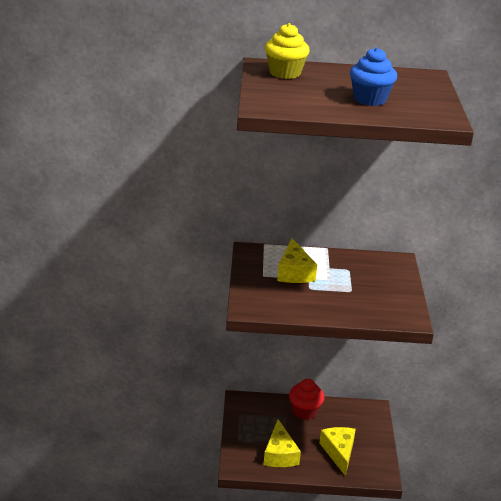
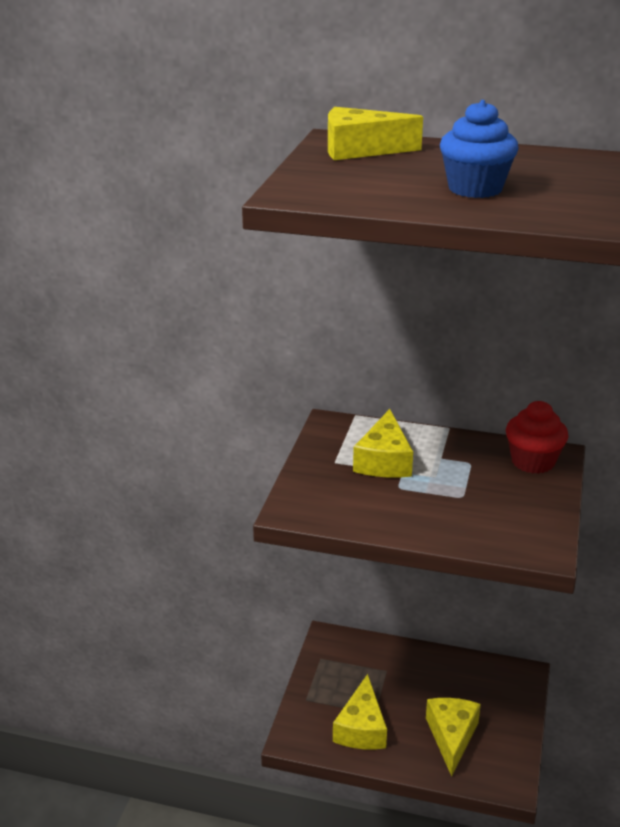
camera: 15 degrees right, 0 degrees up
yellow cupcake [265,23,310,79] -> yellow cheese [328,107,423,160]
red cupcake [289,379,324,420] -> red cupcake moved to [506,401,568,474]

